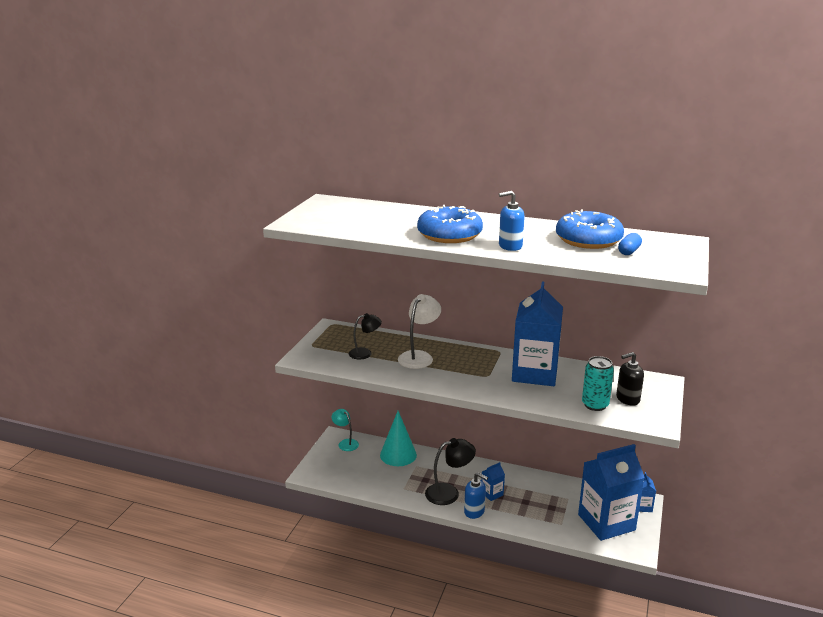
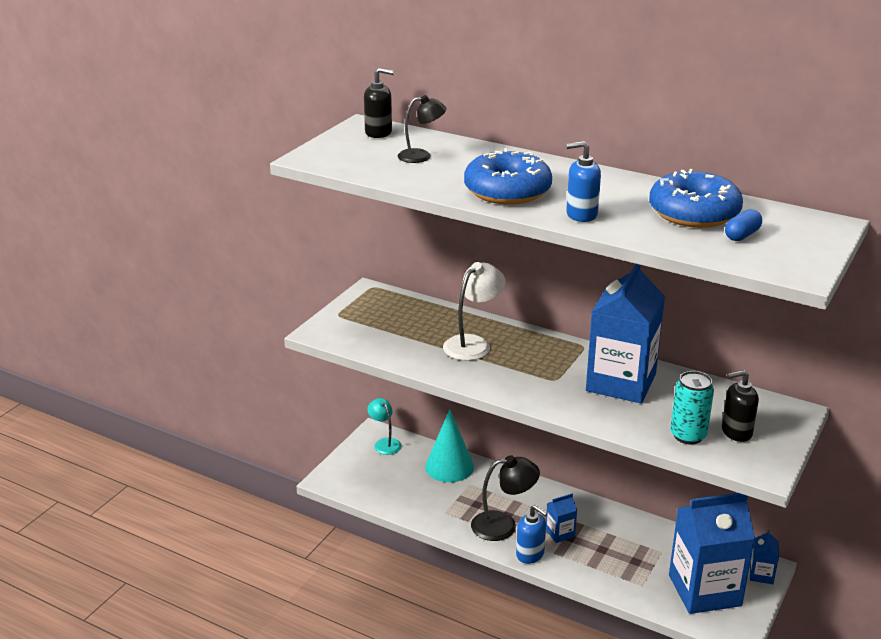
camera: 10 degrees right, 5 degrees up
black lamp [349,313,382,359] -> black lamp moved to [398,95,446,163]
none -> black soap dispenser [364,68,394,138]

